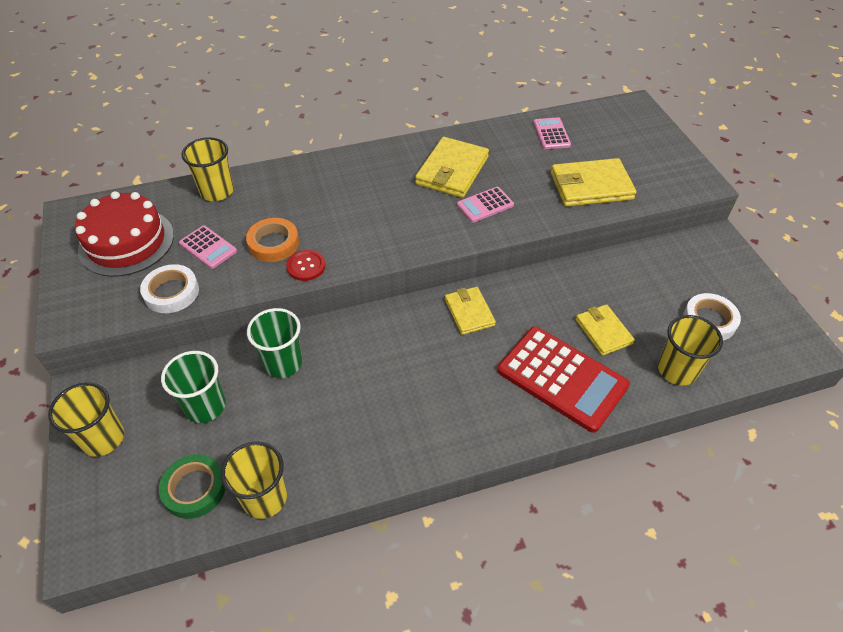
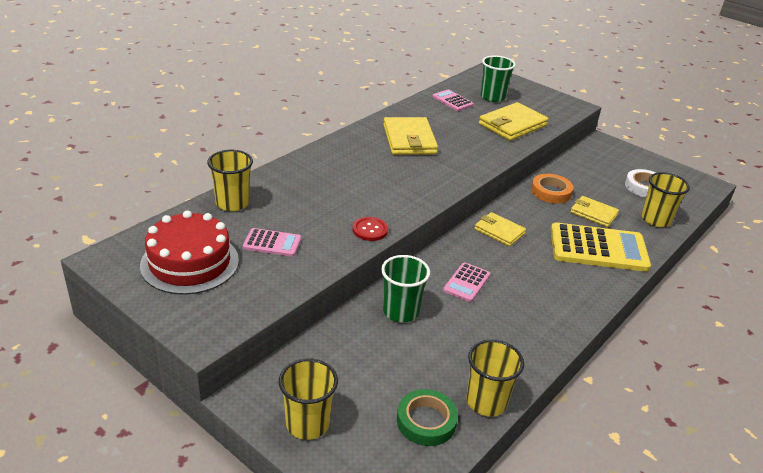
camera: 35 degrees left, 15 degrees down
white tape [140,264,199,313] -> none
green cup [161,351,226,423] -> green cup moved to [481,55,516,102]
orange tape [246,218,299,262] -> orange tape moved to [531,174,573,204]
pink calculator [457,187,514,223] -> pink calculator moved to [443,262,491,302]
red calculator [497,326,630,433] -> yellow calculator [551,222,651,272]

